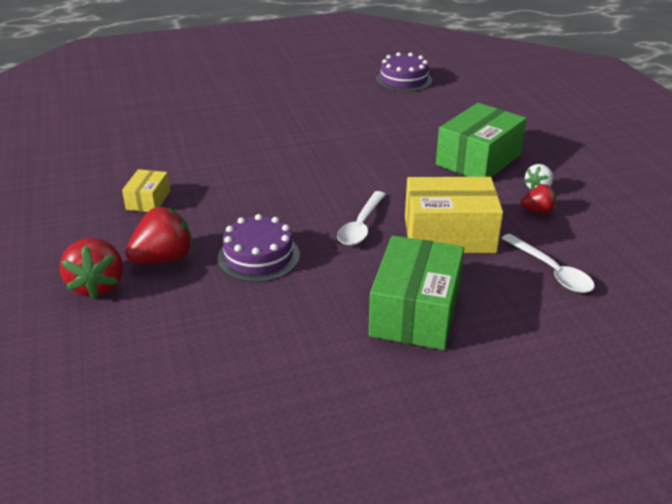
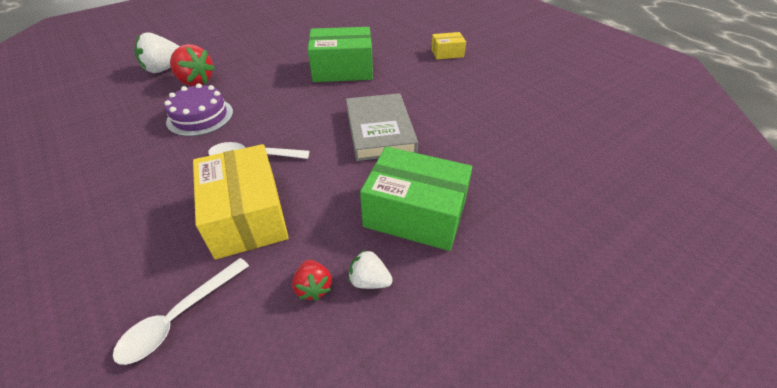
camera: 70 degrees right, 10 degrees up
red strawberry [60,238,123,299] -> white strawberry [134,32,180,73]
yellow box [122,169,170,212] -> yellow box moved to [431,32,466,59]
green box [369,236,464,350] -> green box moved to [308,27,373,82]
purple cake [376,52,432,92] -> none
none -> grey book [346,93,418,161]

